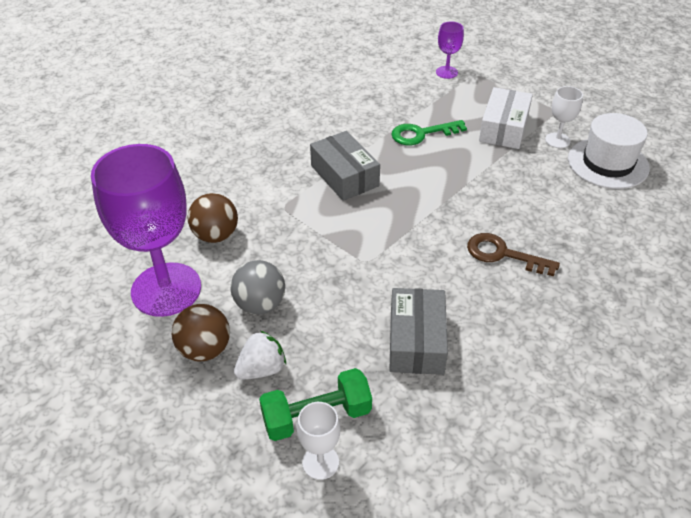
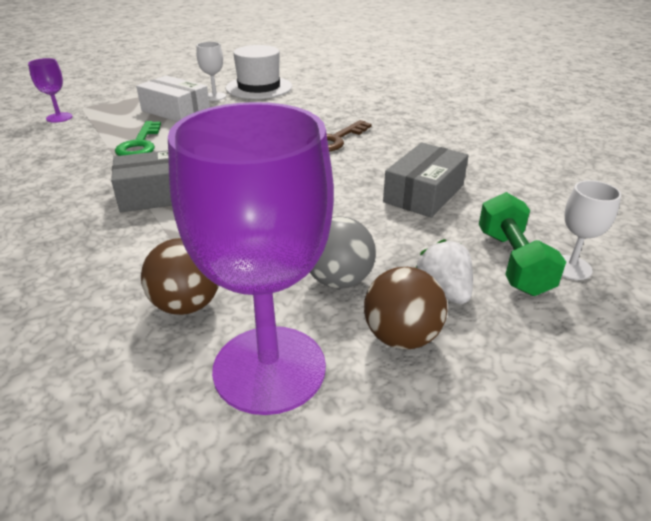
camera: 75 degrees left, 10 degrees down
grey box [389,288,448,375] -> grey box turned 75 degrees counterclockwise [383,143,469,218]

